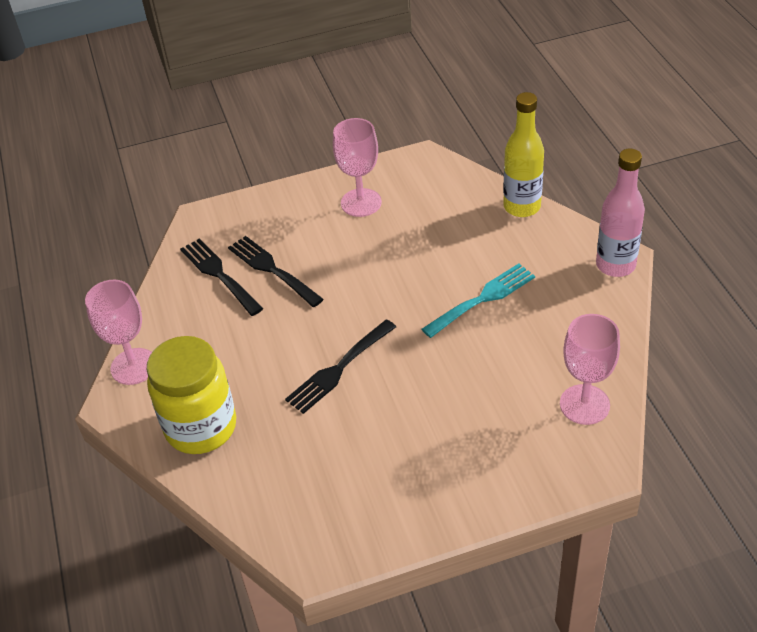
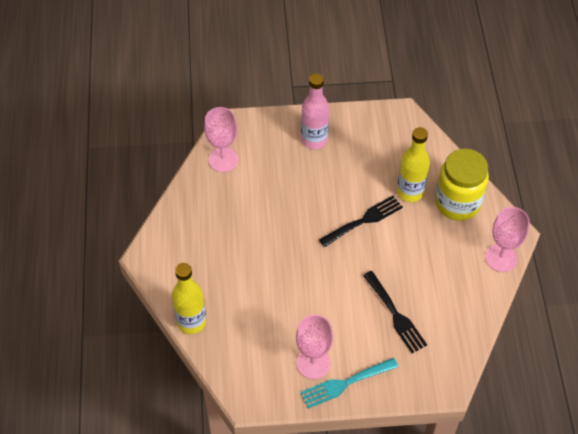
camera: 170 degrees left, 10 degrees up
black fork [180,238,263,316] -> none
turquoise fork [422,263,535,338] -> turquoise fork moved to [301,358,398,409]
pink bottle [596,149,645,277] -> pink bottle moved to [301,73,329,149]
none -> yellow bottle [397,127,430,202]

